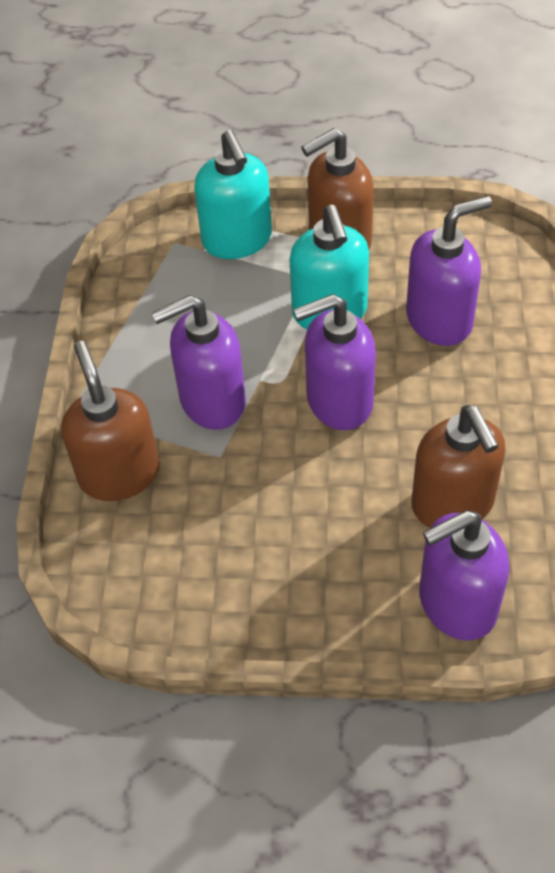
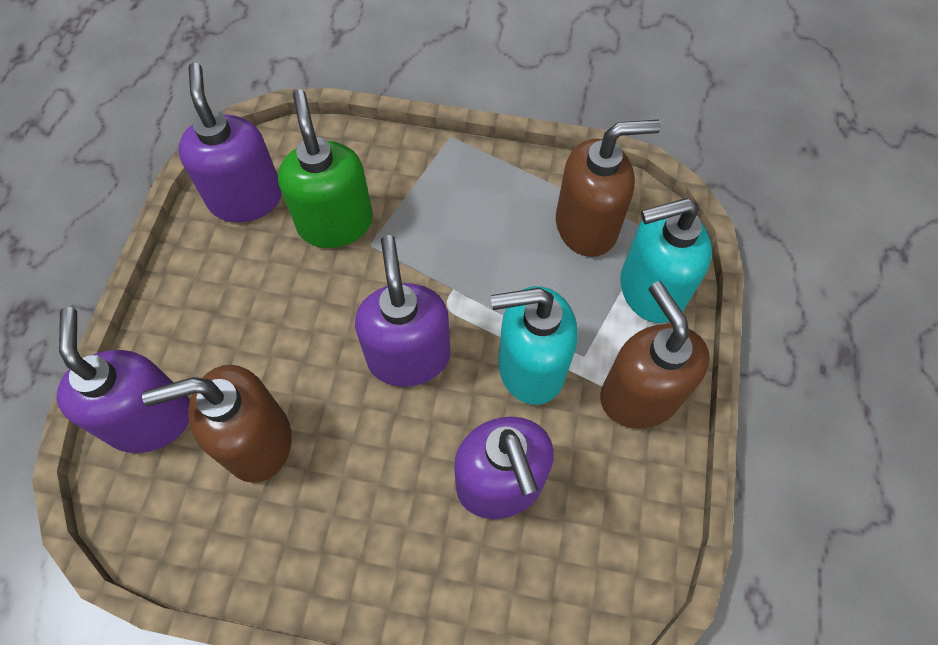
camera: 95 degrees right, 10 degrees up
brown soap dispenser [61,341,160,501] -> brown soap dispenser moved to [556,120,661,257]
purple soap dispenser [152,295,246,430] -> purple soap dispenser moved to [178,63,282,222]
none -> green soap dispenser [278,89,373,248]

